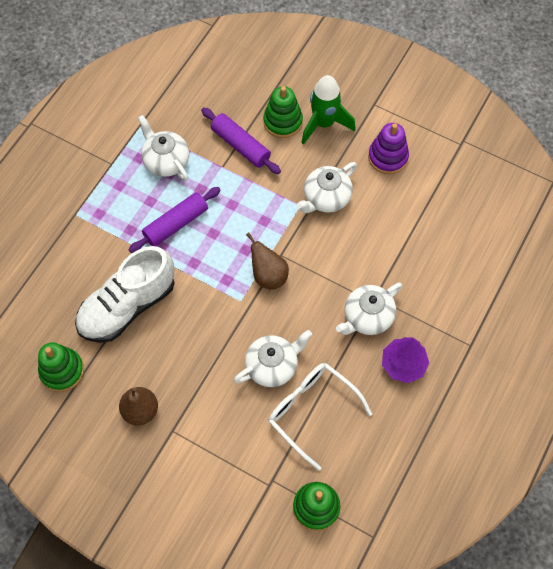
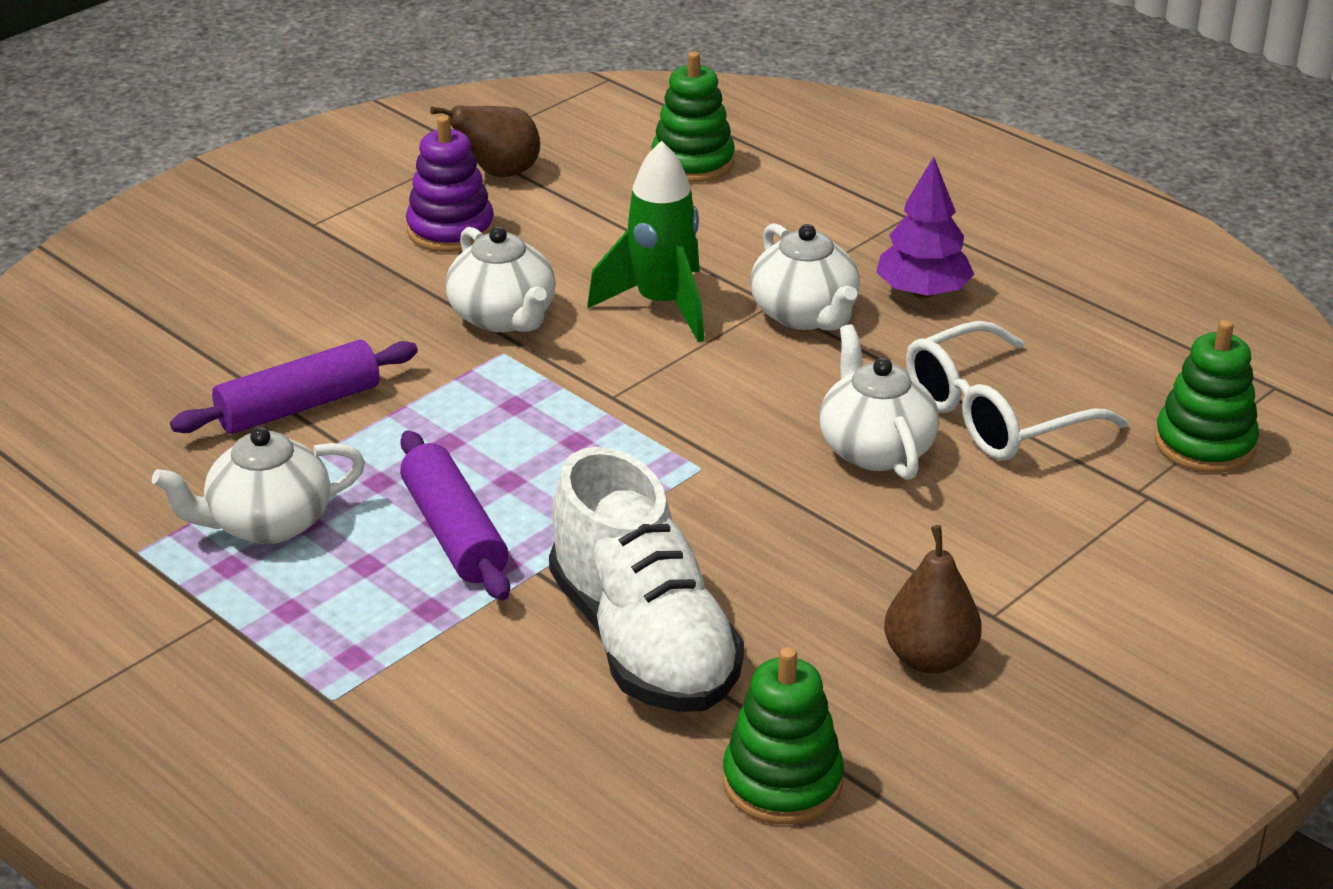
camera: 75 degrees left, 30 degrees down
brown pear [246,233,289,290] -> brown pear moved to [430,106,540,177]
green stacking toy [263,86,303,138] -> green stacking toy moved to [651,51,735,183]
green rocket [301,75,356,145] -> green rocket moved to [587,141,704,342]

